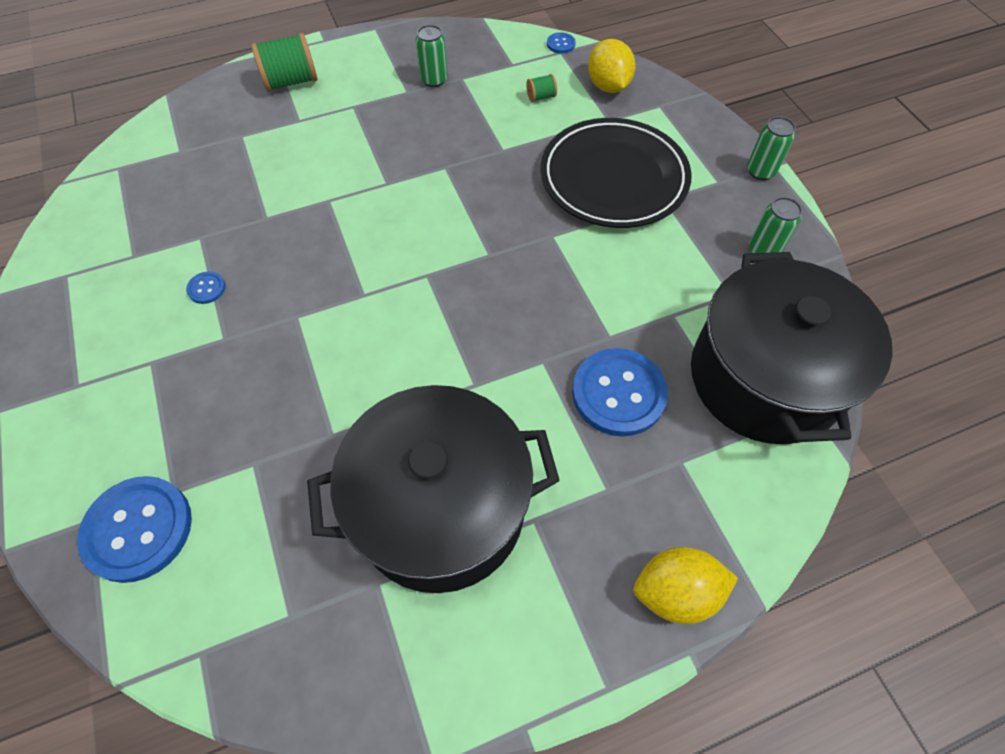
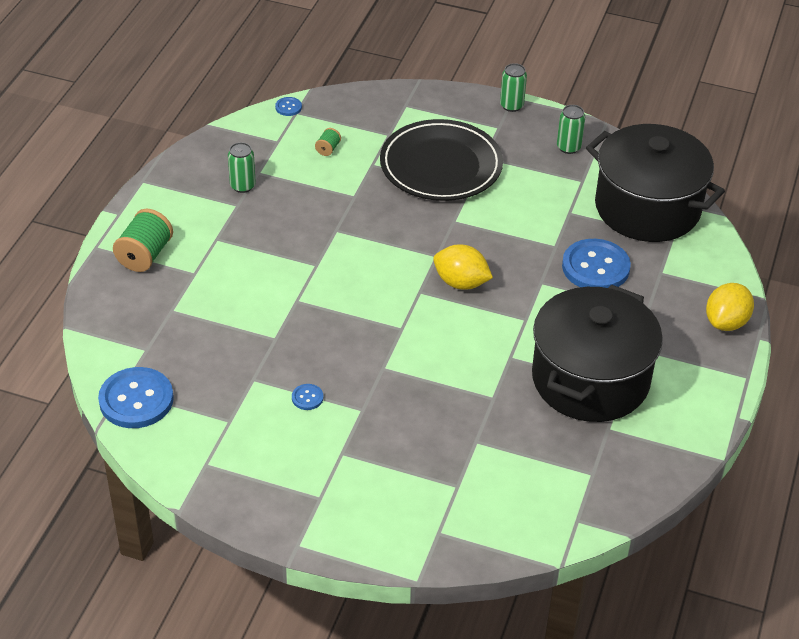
camera: 50 degrees left, 15 degrees down
blue button [77,476,192,583] -> blue button moved to [98,367,174,428]
yellow lemon [588,39,636,93] -> yellow lemon moved to [433,244,493,290]

